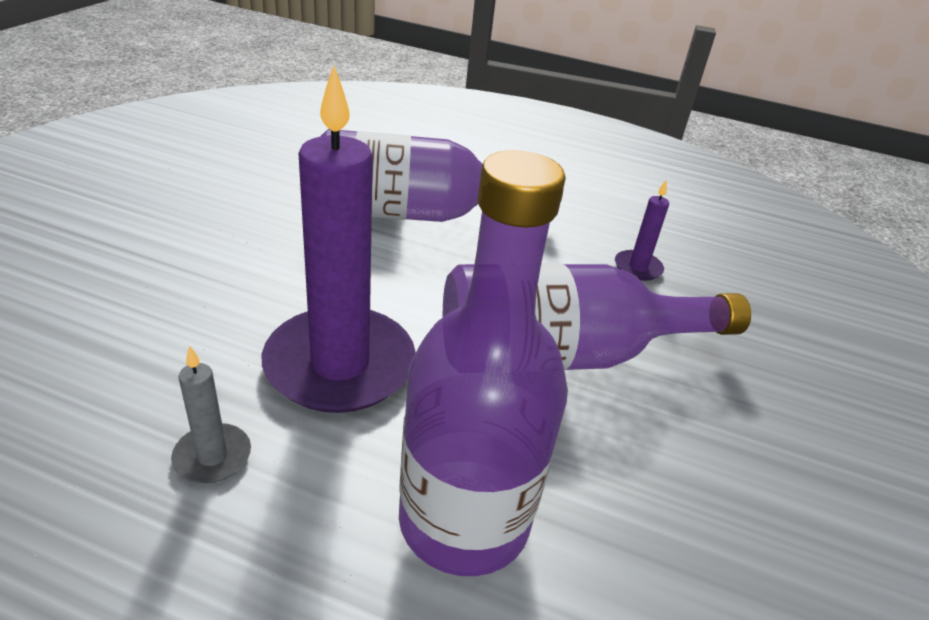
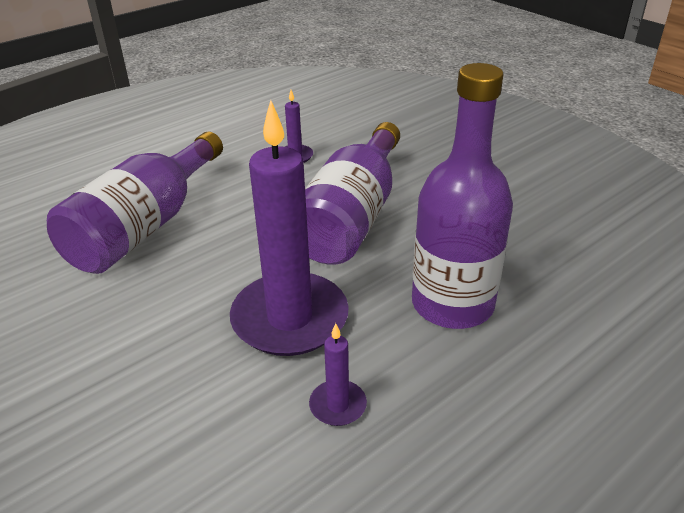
camera: 55 degrees left, 0 degrees up
grey candle [171,345,251,483] -> purple candle [309,323,367,426]

